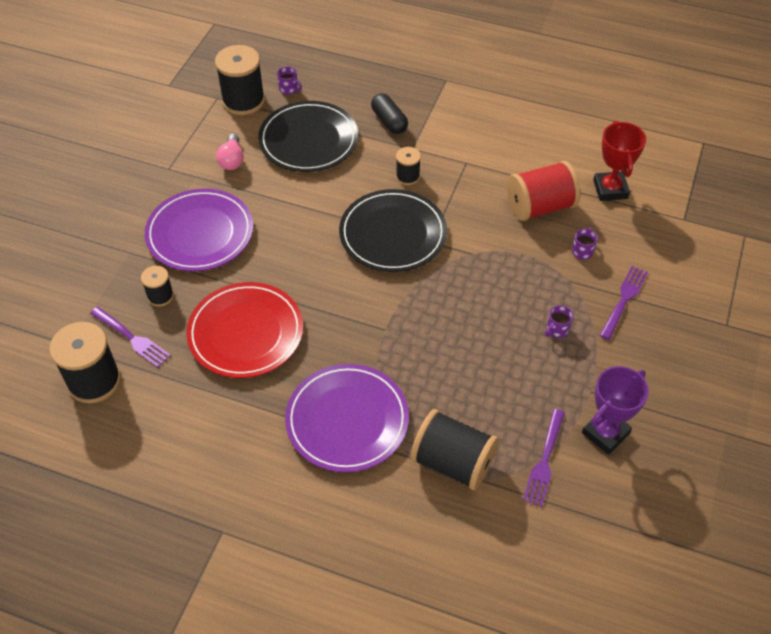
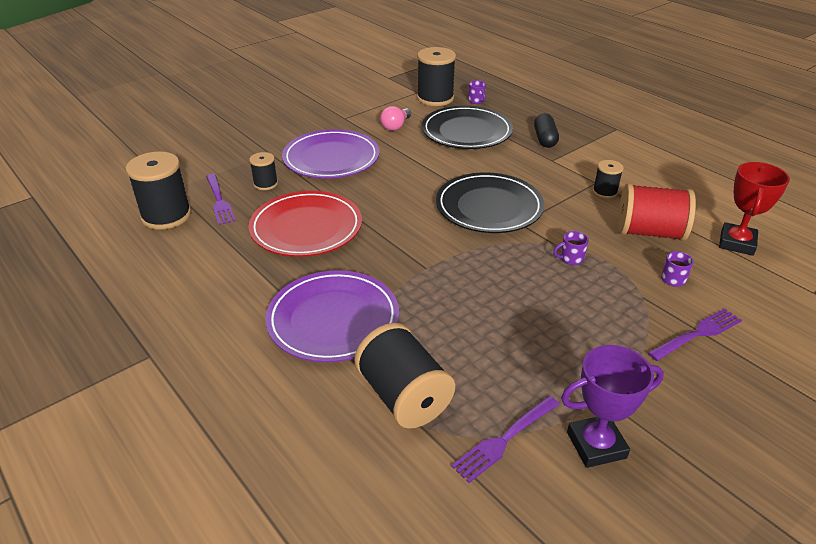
camera: 30 degrees right, 15 degrees down
black spool [396,147,421,185] -> black spool moved to [593,160,624,199]
purple mug [545,305,573,338] -> purple mug moved to [553,231,589,265]

